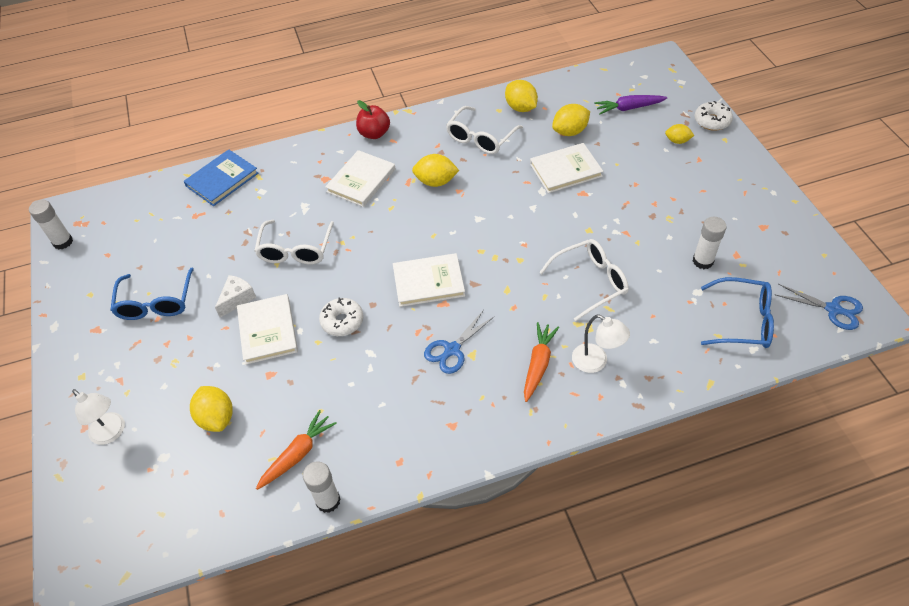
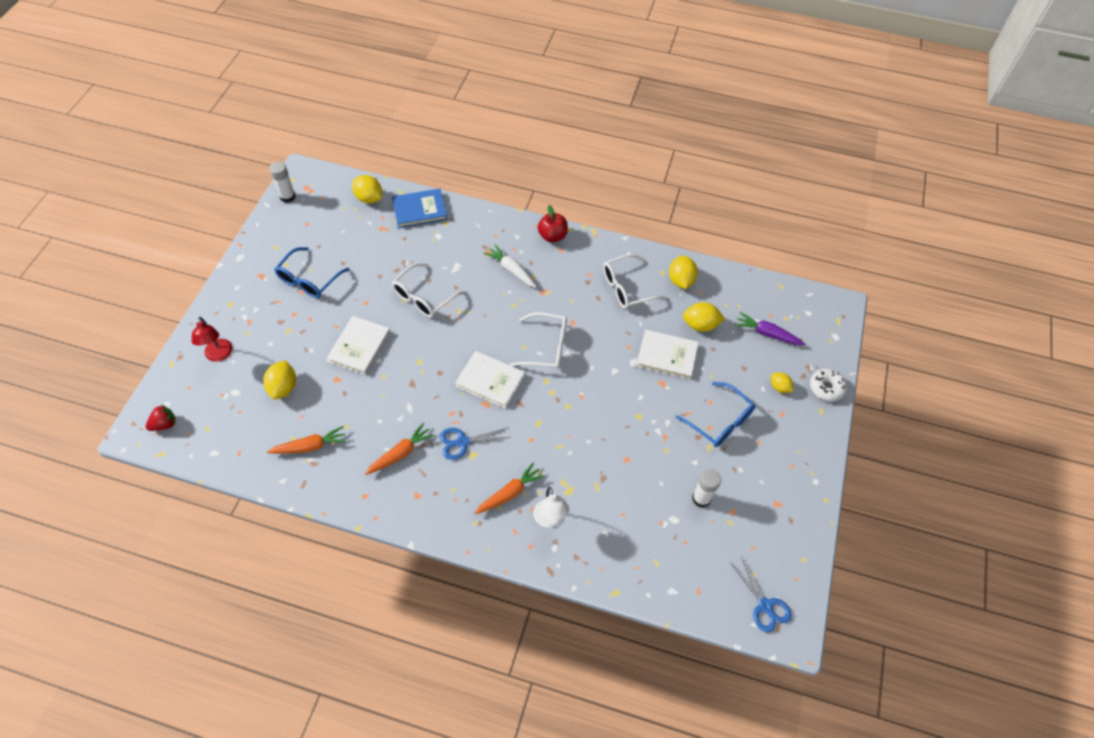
camera: 30 degrees right, 5 degrees up
white lamp [72,389,125,445] -> red lamp [192,317,232,362]
white cheese [215,275,256,318] -> none
white glue stick [303,462,341,513] -> none
white donut [319,298,363,336] -> none
white book [325,150,395,207] -> white carrot [483,244,536,288]
yellow lemon [412,154,459,187] -> yellow lemon moved to [352,175,382,203]
white glasses [539,239,629,321] -> white glasses moved to [510,312,567,369]
blue glasses [701,277,774,348] -> blue glasses moved to [676,382,755,447]
none -> red strawberry [145,405,175,431]
none -> orange carrot [365,423,435,475]

